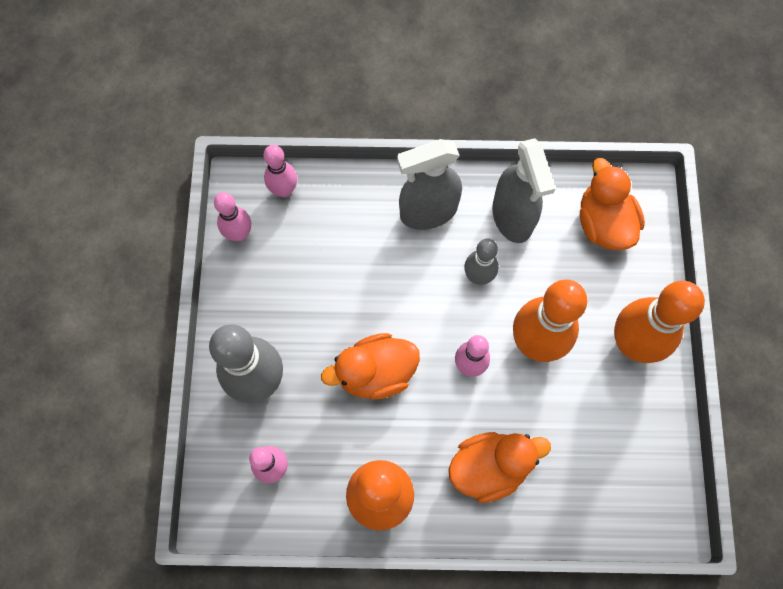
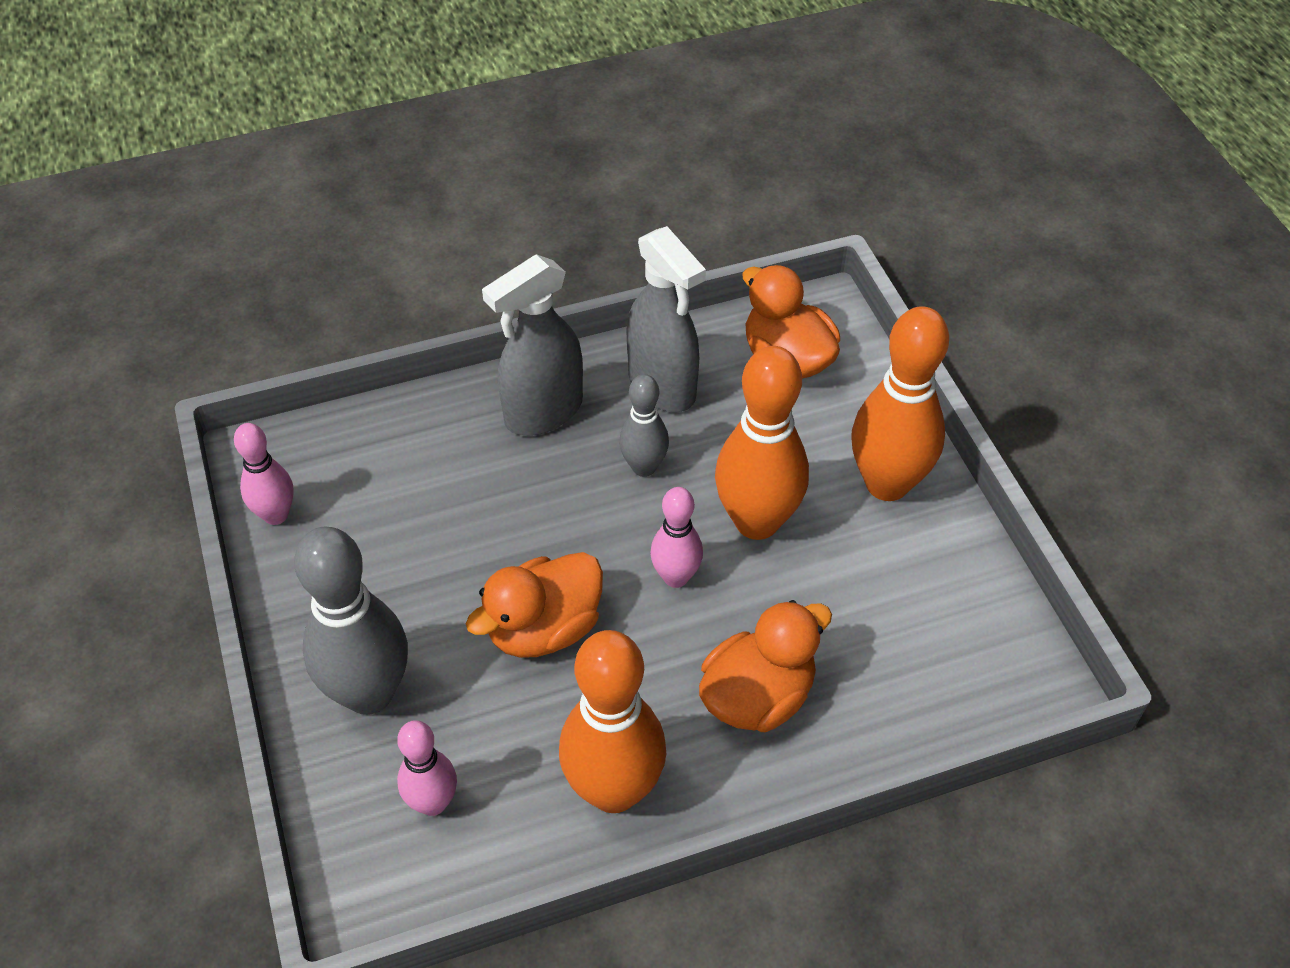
camera: 20 degrees left, 20 degrees down
pink bowling pin [264,145,297,197] -> none

